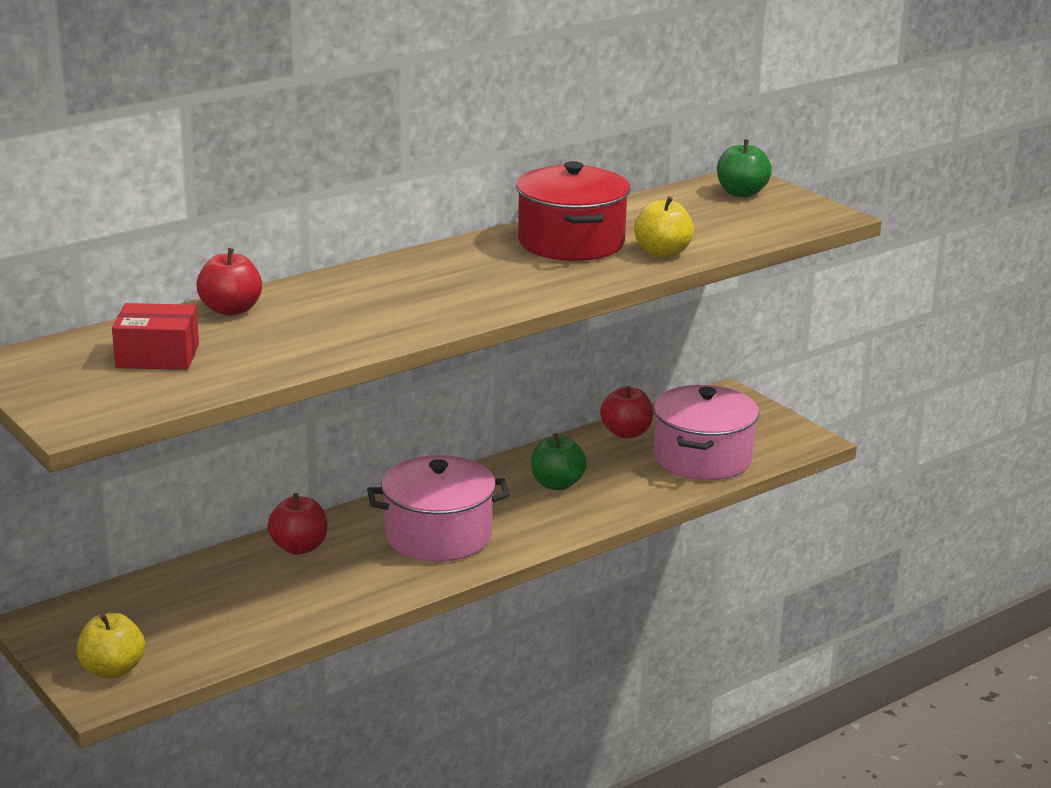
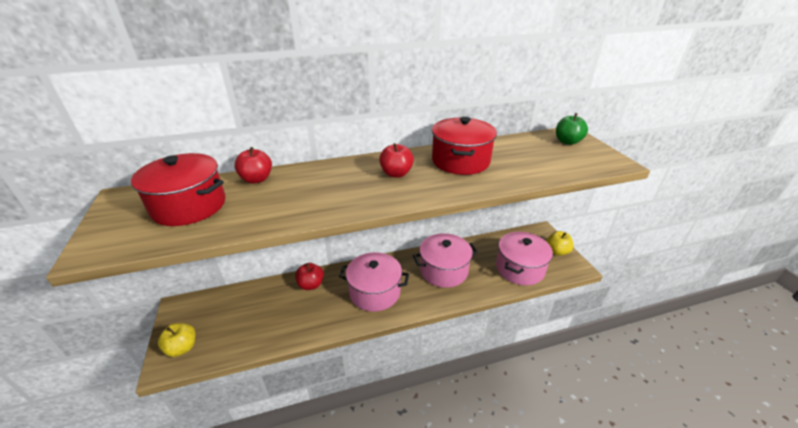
camera: 20 degrees right, 10 degrees up
red box [112,303,199,370] -> red pot [131,153,226,226]
green apple [531,433,587,490] -> pink pot [413,233,478,288]
red apple [600,386,653,438] -> red apple moved to [379,143,414,178]
yellow apple [634,196,694,258] -> yellow apple moved to [546,231,574,256]

